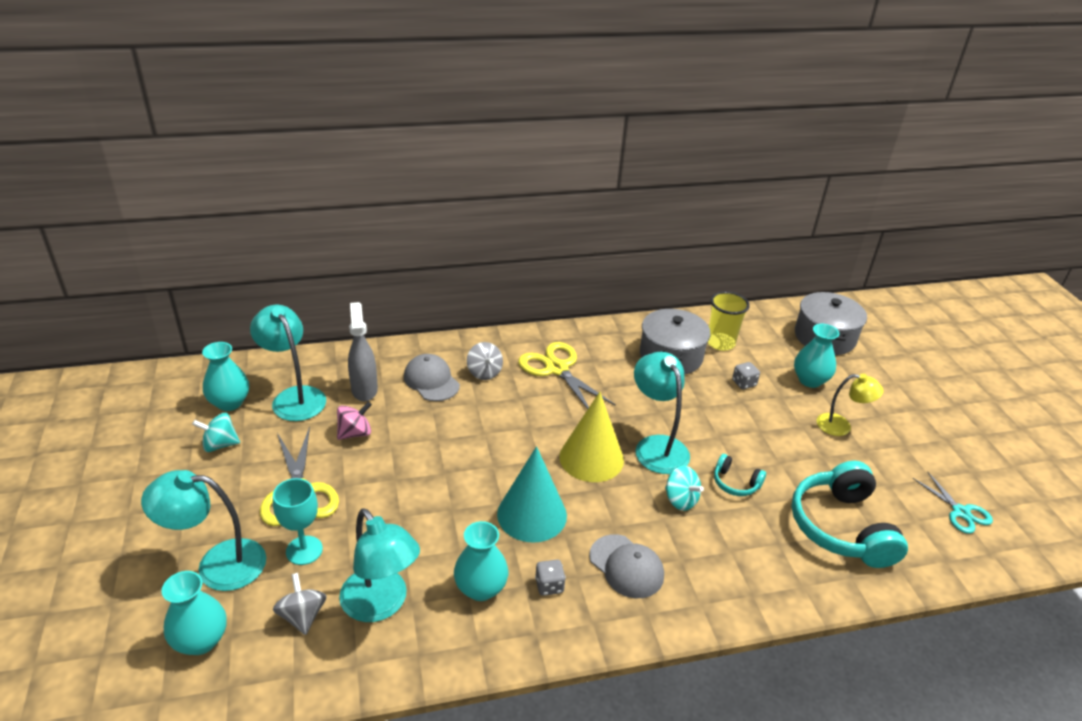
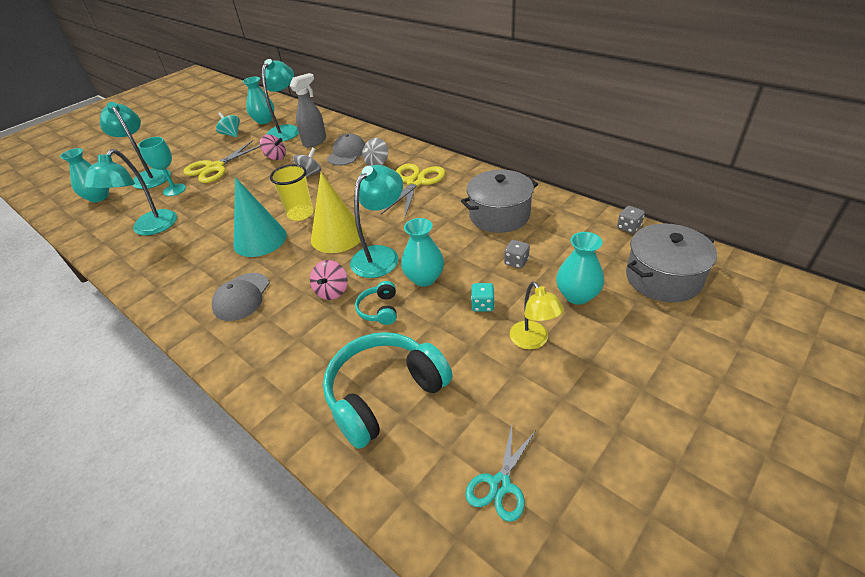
camera: 60 degrees right, 5 degrees up
grey spinning top [273,573,327,635] -> grey spinning top moved to [293,148,321,177]
turquoise vase [454,521,508,601] -> turquoise vase moved to [401,218,444,287]
grey dice [535,560,566,596] -> grey dice moved to [617,206,645,234]
turquoise spinning top [665,466,704,511] -> pink spinning top [310,260,348,300]
yellow cup [707,291,750,351] -> yellow cup moved to [270,164,313,221]
none -> turquoise dice [471,283,495,312]

